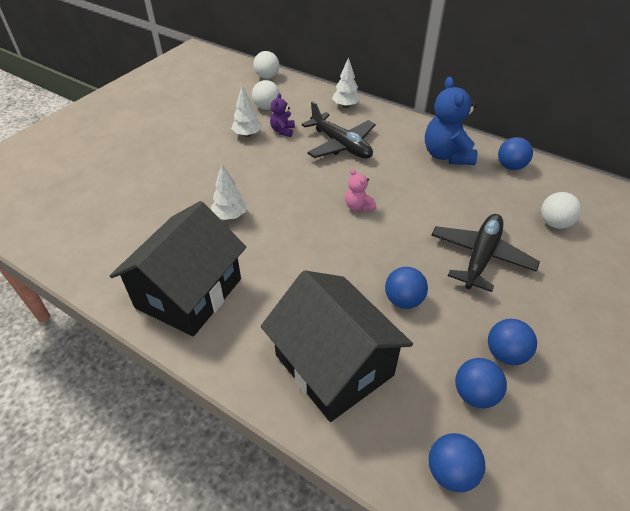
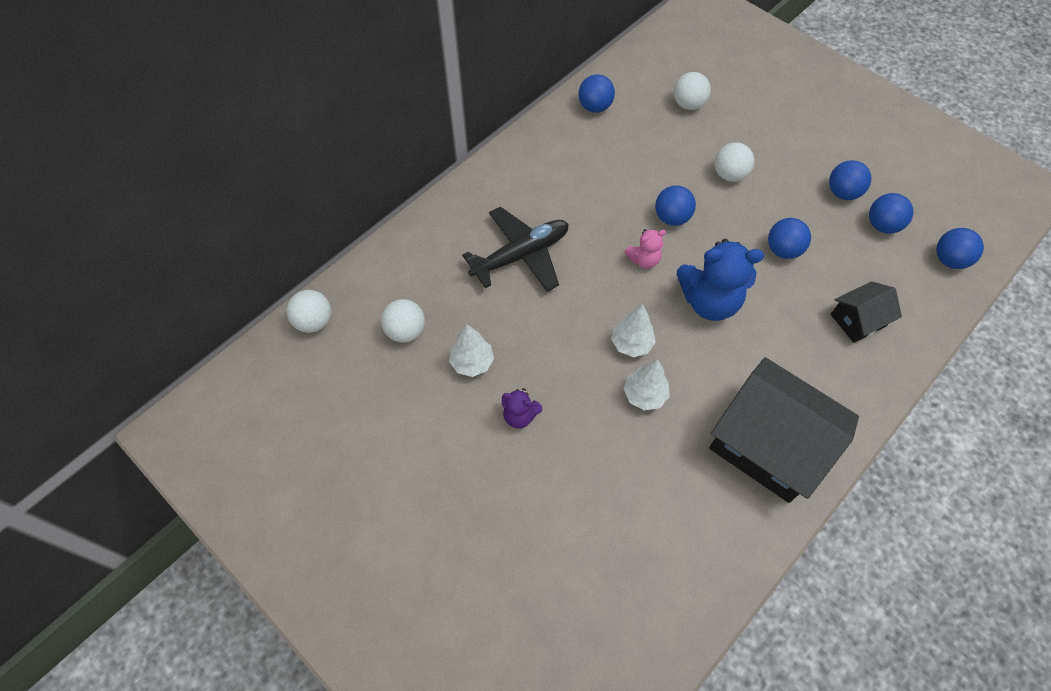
camera: 80 degrees left, 15 degrees up
black house [261,270,413,422] -> black house [831,281,902,343], size x0.49
purple teddy bear [270,93,295,137] -> purple teddy bear moved to [502,388,542,428]
white tree [332,57,361,108] -> white tree moved to [611,304,656,357]
blue teddy bear [425,77,478,165] -> blue teddy bear moved to [676,239,764,321]
black plane [431,214,540,292] -> white ball [715,142,754,182]
none -> blue ball [655,185,696,226]

